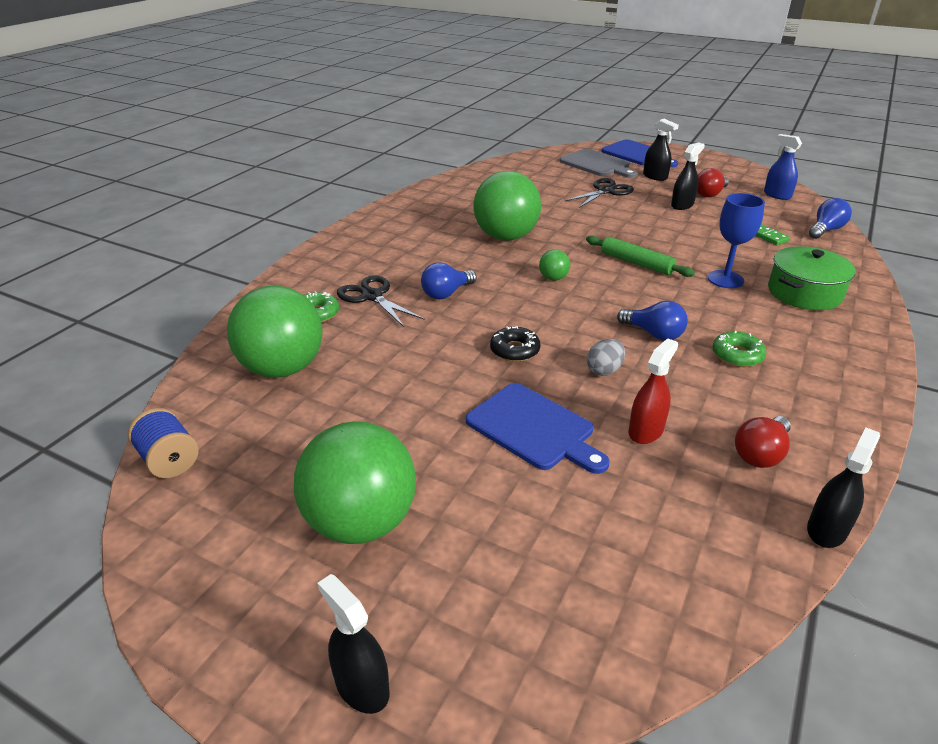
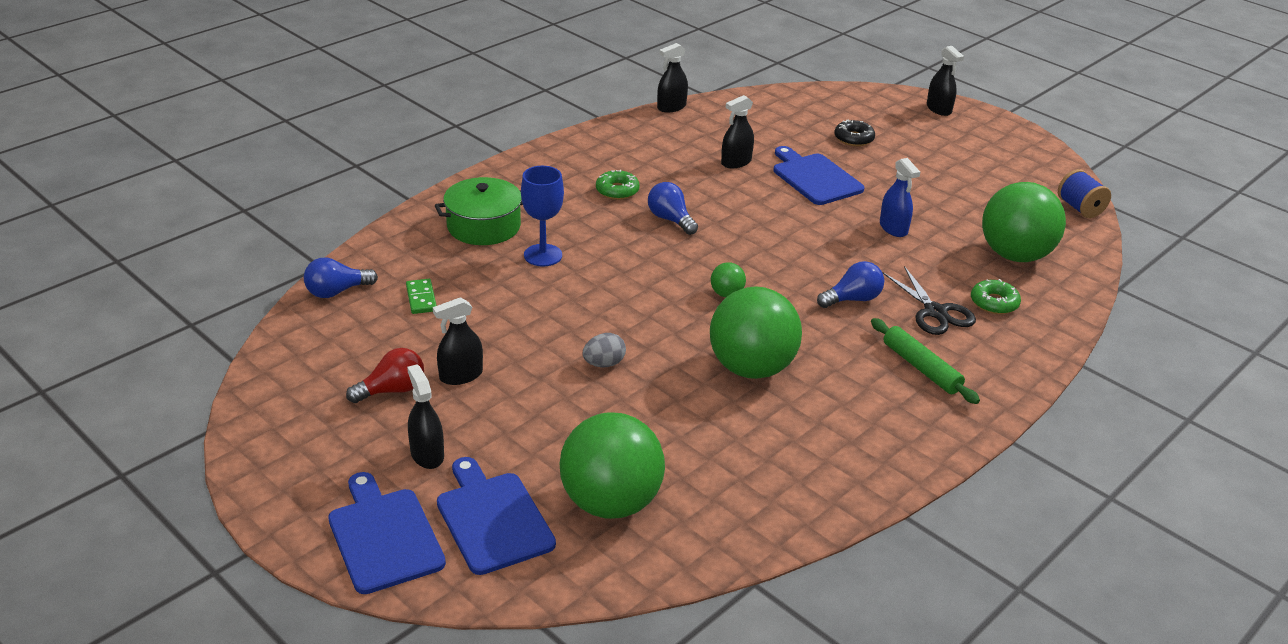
camera: 165 degrees left, 0 degrees up
green ball [294,421,416,544] -> green ball moved to [560,412,665,519]
black donut [490,326,540,362] -> black donut moved to [834,120,875,146]
grey cutting board [560,149,637,178] -> blue cutting board [437,457,556,575]
black scissors [564,178,634,208] -> none
green rolling pin [586,236,695,277] -> green rolling pin moved to [871,318,980,404]
grey egg [587,339,625,376] -> grey egg moved to [582,333,626,367]
red spray bottle [628,338,678,444] -> black spray bottle [721,95,754,168]
red light bulb [735,416,791,468] -> none
blue spray bottle [764,134,802,200] -> blue spray bottle moved to [880,158,920,237]

